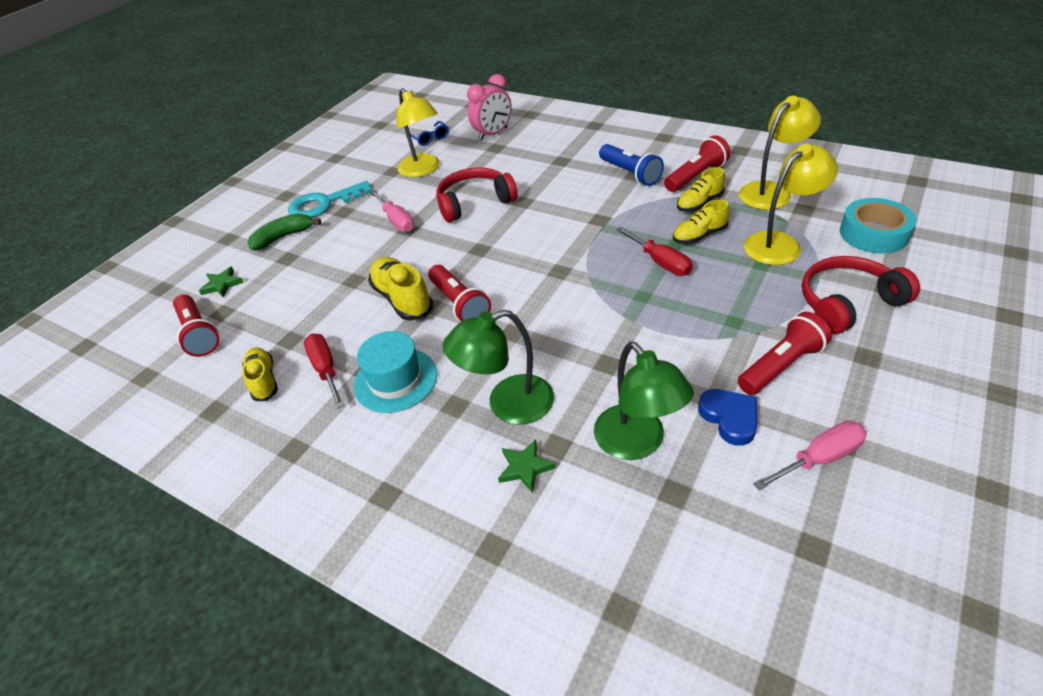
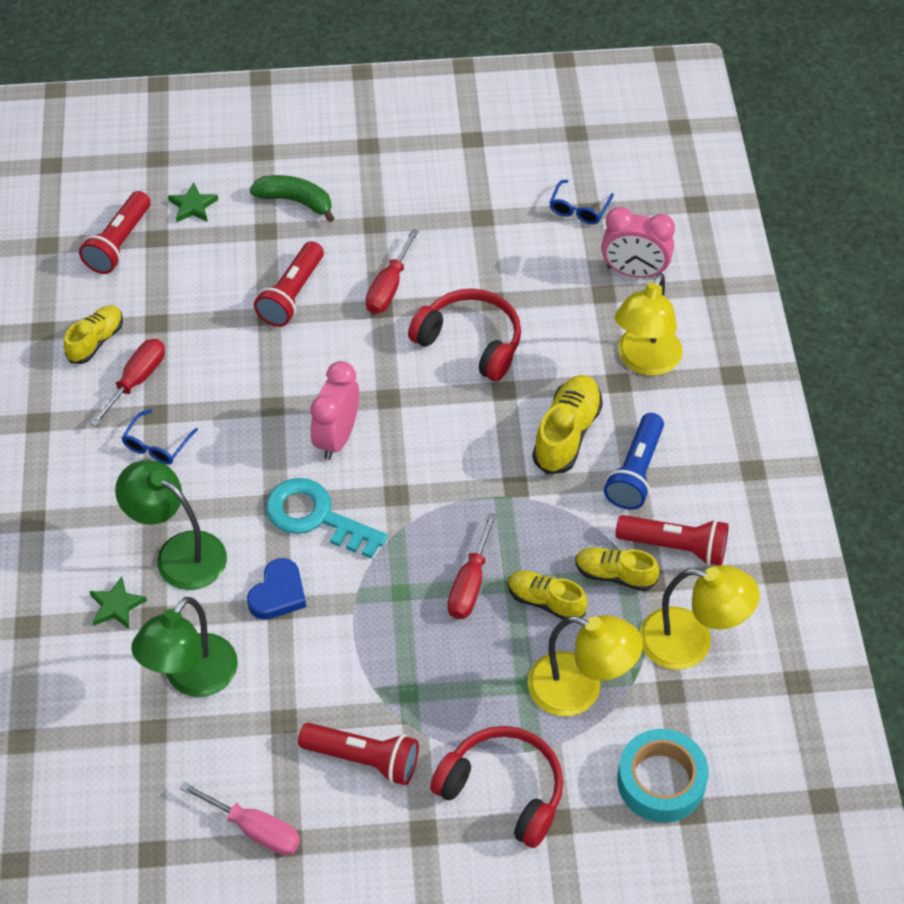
camera: 50 degrees right, 10 degrees up
turquoise key [288,181,372,218] -> turquoise key moved to [266,478,388,559]
turquoise hat [354,331,437,413] -> blue glasses [122,409,198,465]
yellow shoe [368,257,433,321] -> yellow shoe moved to [532,375,603,475]
pink screwdriver [370,190,414,232] -> red screwdriver [366,229,419,314]
yellow lamp [396,88,440,177] -> yellow lamp moved to [615,273,683,376]
red flashlight [428,265,491,322] -> red flashlight moved to [254,241,324,327]
blue heart [698,389,757,446] -> blue heart moved to [247,558,306,620]
none -> pink clock [310,361,359,460]

